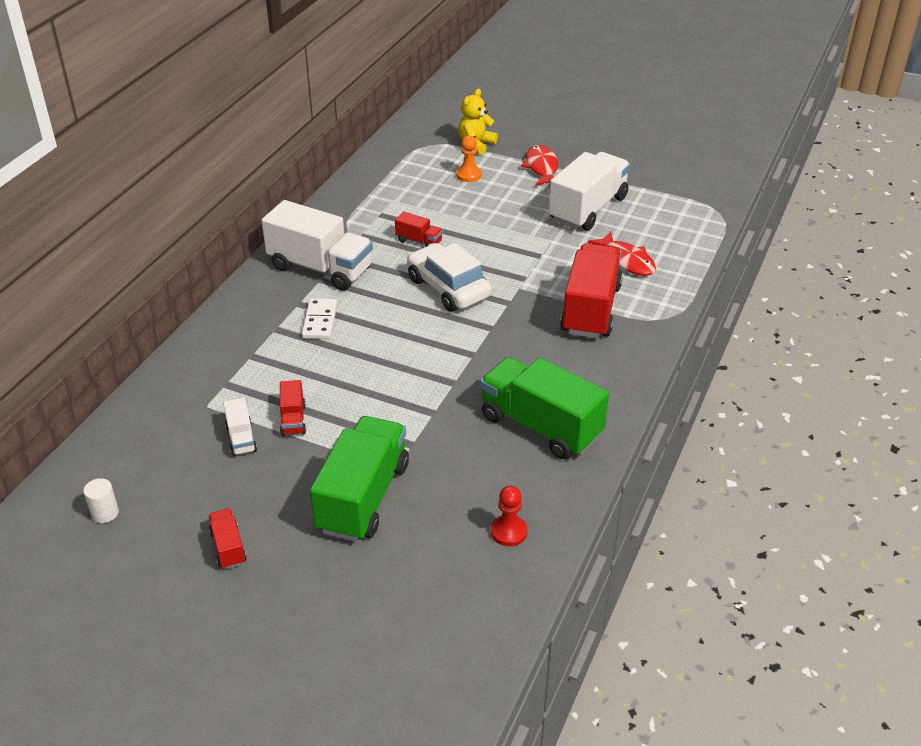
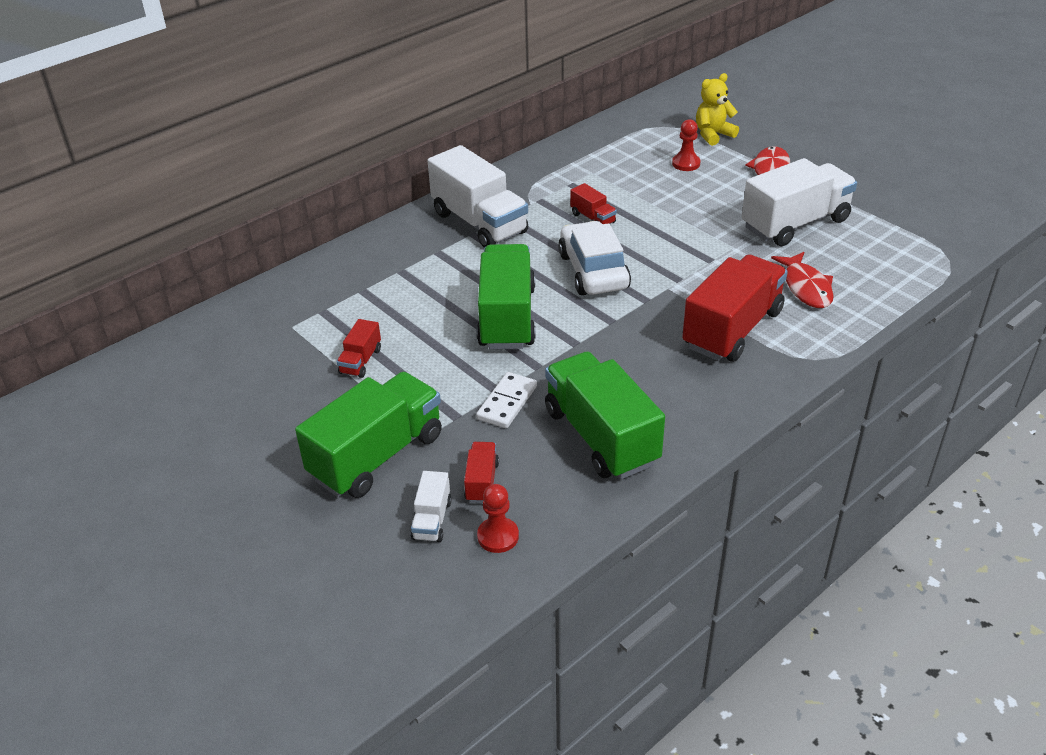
camera: 25 degrees right, 0 degrees up
white cylinder [83,478,119,523] -> none
red truck [208,509,247,569] -> red truck moved to [464,442,499,503]
white truck [223,398,257,456] -> white truck moved to [411,471,452,542]
white domino [302,298,337,339] -> white domino moved to [476,372,537,428]
orange pawn [456,136,482,182] -> red pawn [672,119,700,171]
none -> green truck [477,244,536,349]

